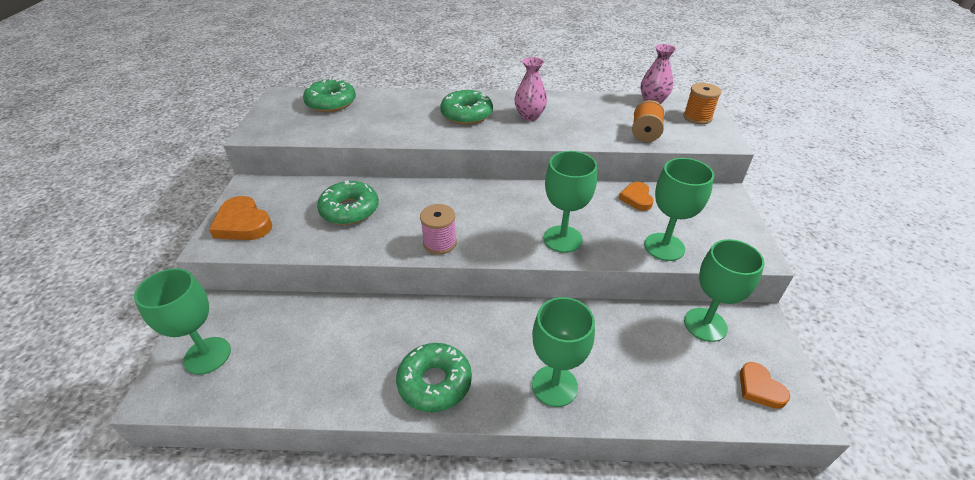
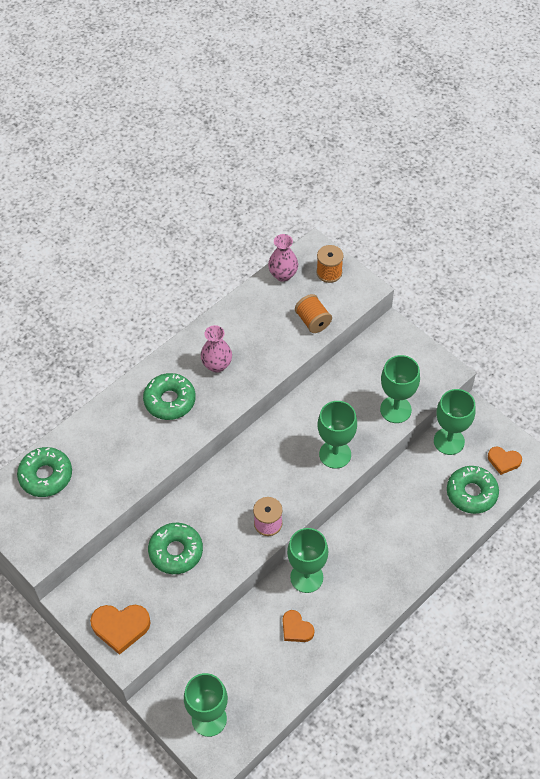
camera: 45 degrees left, 15 degrees up
green donut [396,343,472,412] -> green donut moved to [447,466,499,514]
green goblet [532,297,595,407] -> green goblet moved to [287,528,328,593]
orange heart [618,182,653,211] -> orange heart moved to [283,610,314,642]

